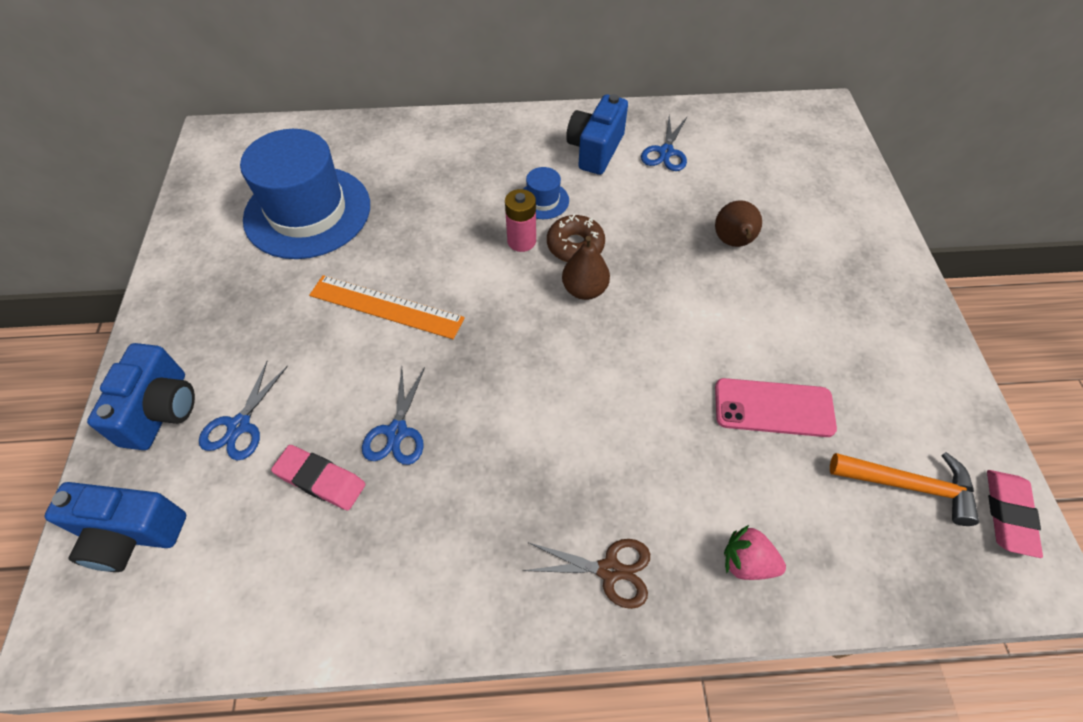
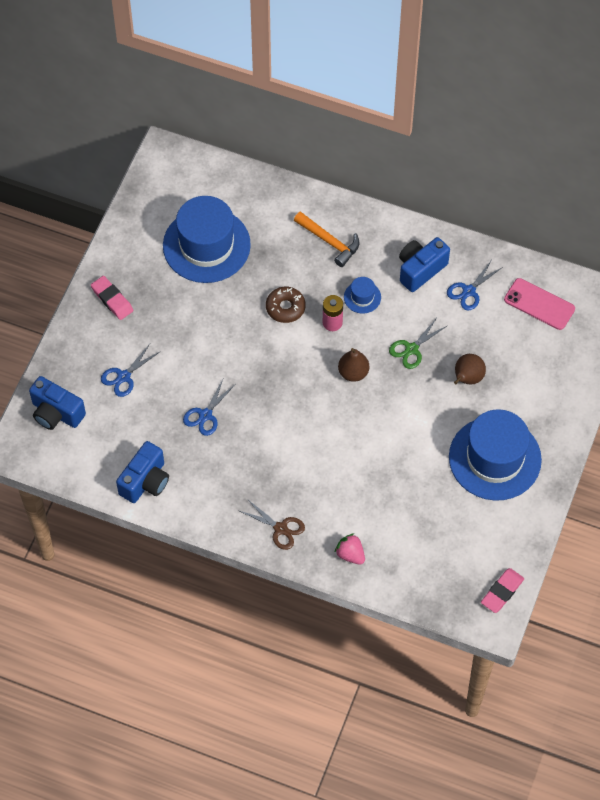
camera: 25 degrees right, 5 degrees up
blue camera [87,343,195,450] -> blue camera moved to [116,441,169,503]
pink eraser [271,445,366,510] -> pink eraser moved to [91,276,133,320]
orange ruler [309,275,465,339] -> none
brown donut [547,214,605,262] -> brown donut moved to [266,287,306,323]
pink phone [715,378,837,437] -> pink phone moved to [504,278,575,330]
orange hammer [830,452,979,526] -> orange hammer moved to [294,211,359,267]
none -> green scissors [389,319,447,369]
none -> blue hat [449,409,542,501]

